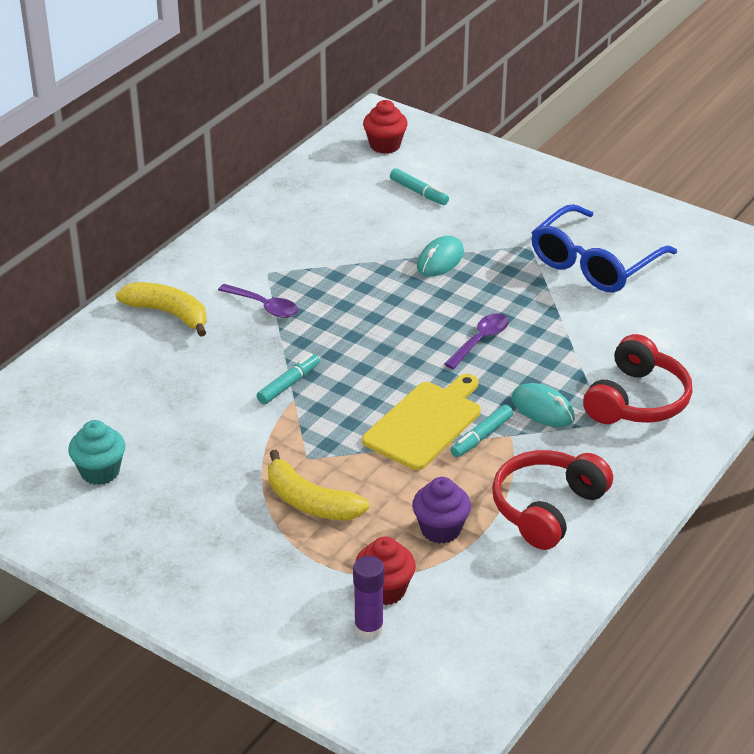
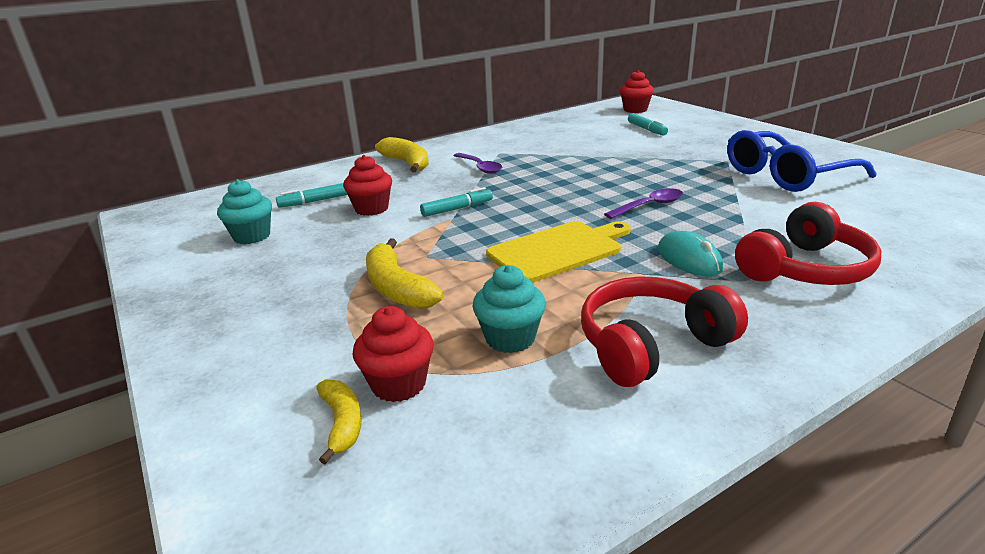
camera: 25 degrees right, 10 degrees down
purple glue stick [353,556,384,640] -> yellow banana [316,379,361,464]
purple cupcake [412,477,471,544] -> turquoise cupcake [472,265,546,353]
turquoise mouse [417,236,464,277] -> none
turquoise marker [450,405,513,457] -> turquoise marker moved to [276,183,348,208]
none -> red cupcake [343,155,392,216]

